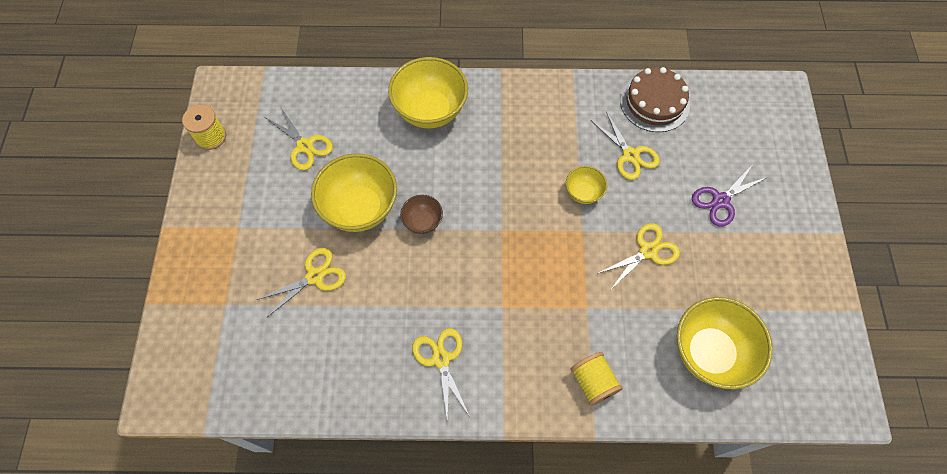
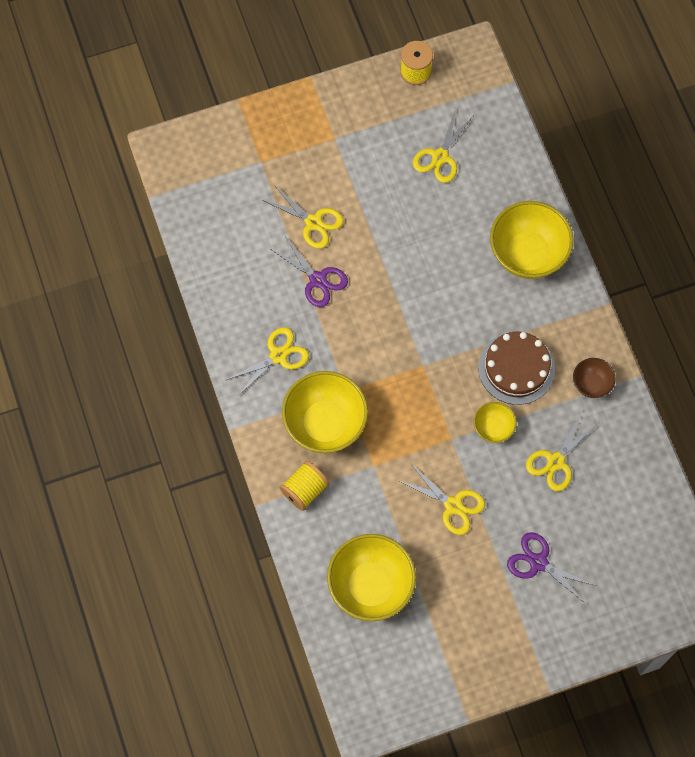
camera: 70 degrees right, 5 degrees up
yellow bowl [311,153,397,232] -> yellow bowl moved to [282,371,368,453]
brown bowl [400,195,443,234] -> brown bowl moved to [573,358,616,398]
brown cake [620,67,690,132] -> brown cake moved to [478,332,555,405]
none -> purple scissors [271,236,348,307]

